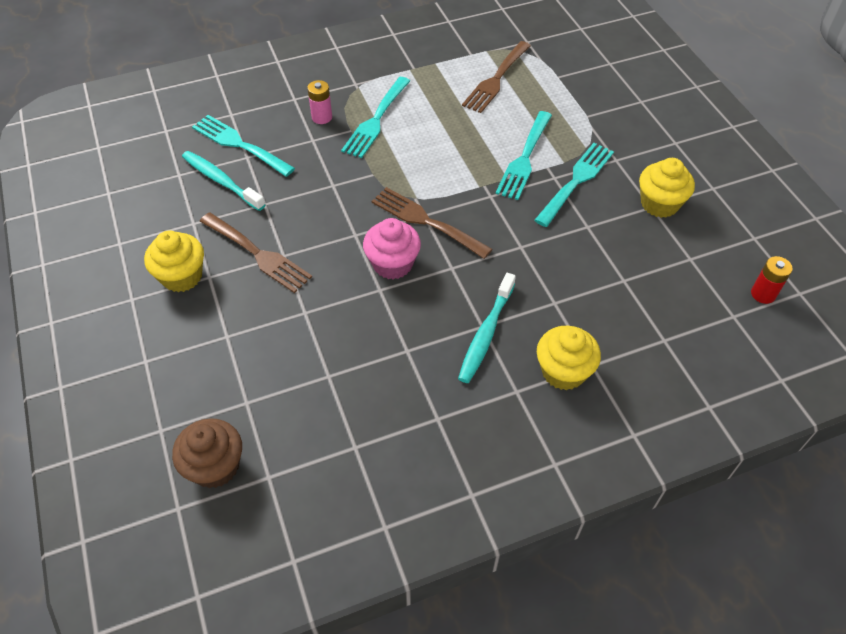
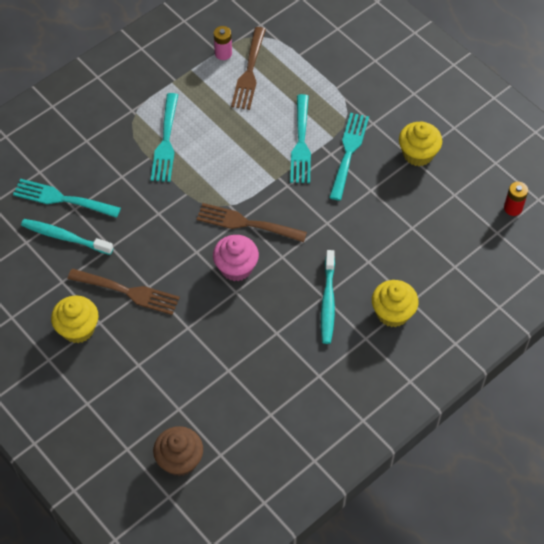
camera: 20 degrees left, 5 degrees up
pink battery [307,80,332,124] -> pink battery moved to [214,26,232,60]

